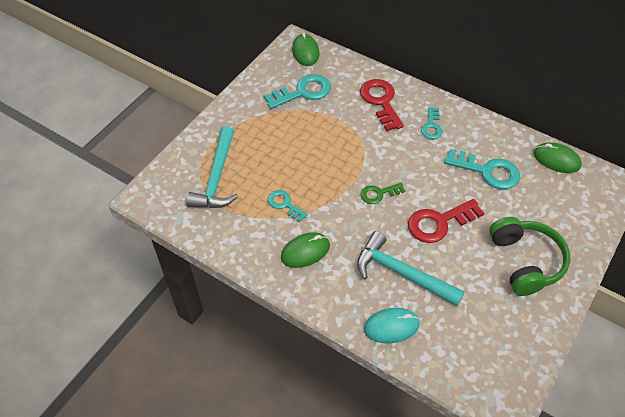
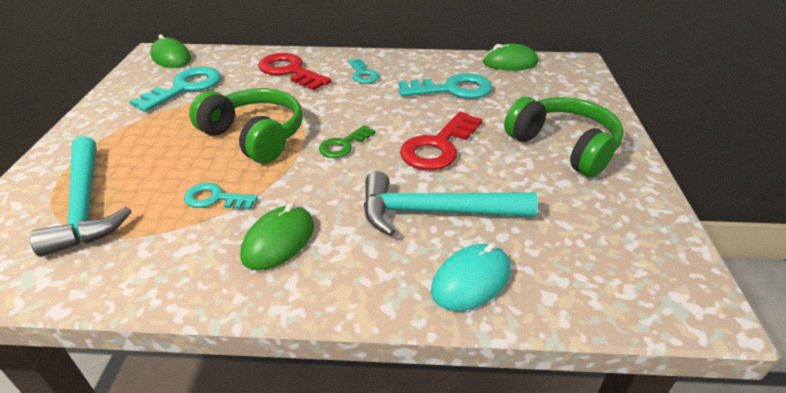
camera: 30 degrees left, 15 degrees down
none -> green headphones [189,88,303,163]

